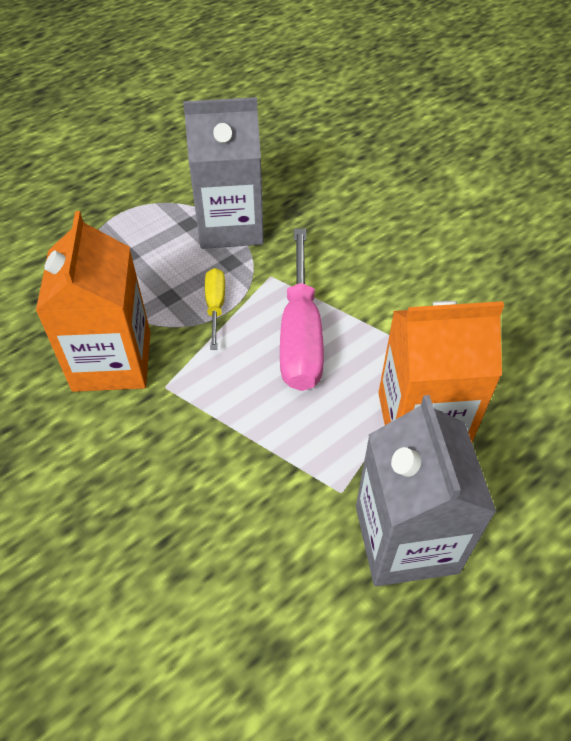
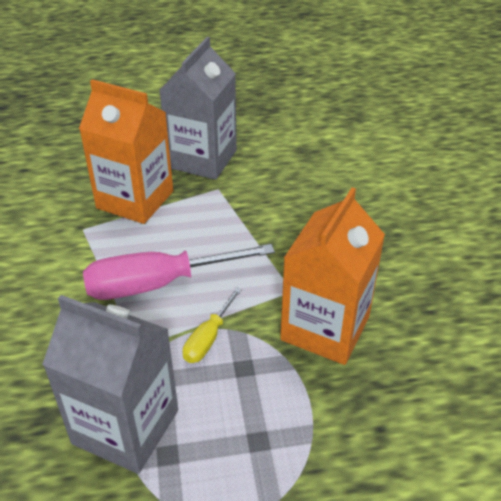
camera: 150 degrees left, 10 degrees down
pink screwdriver [280,229,324,391] -> pink screwdriver turned 135 degrees counterclockwise [83,244,275,300]

